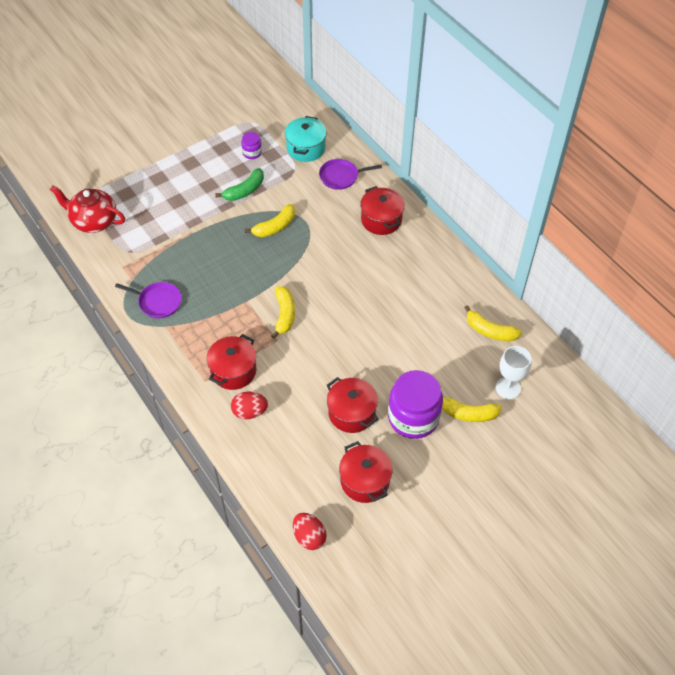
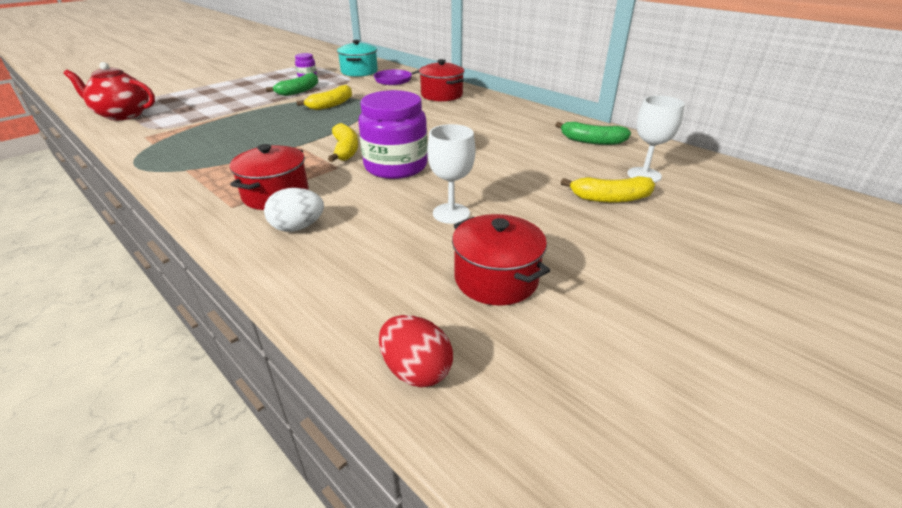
camera: 10 degrees left, 20 degrees down
purple pan [115,282,182,318] -> none
red egg [231,391,268,419] -> white egg [264,188,324,232]
red pot [327,377,379,433] -> white goblet [427,124,476,224]
purple jar [388,370,443,439] -> purple jar moved to [358,90,428,179]
yellow banana [464,305,522,341] -> green banana [555,122,631,145]

